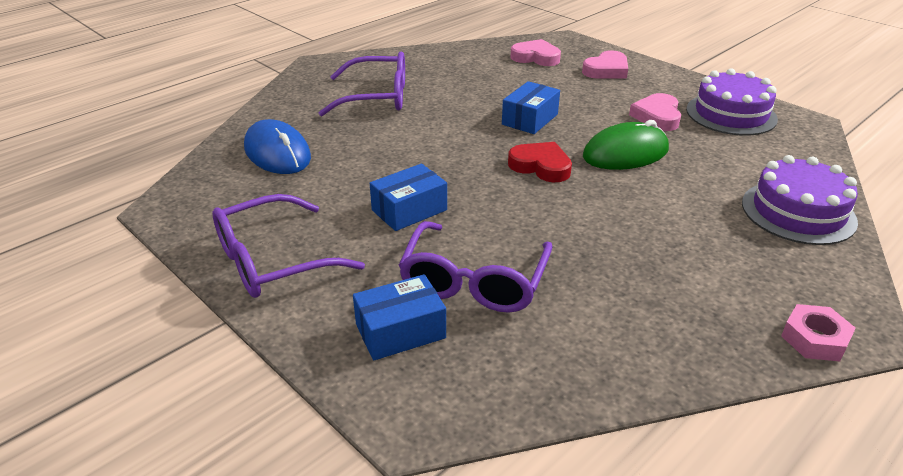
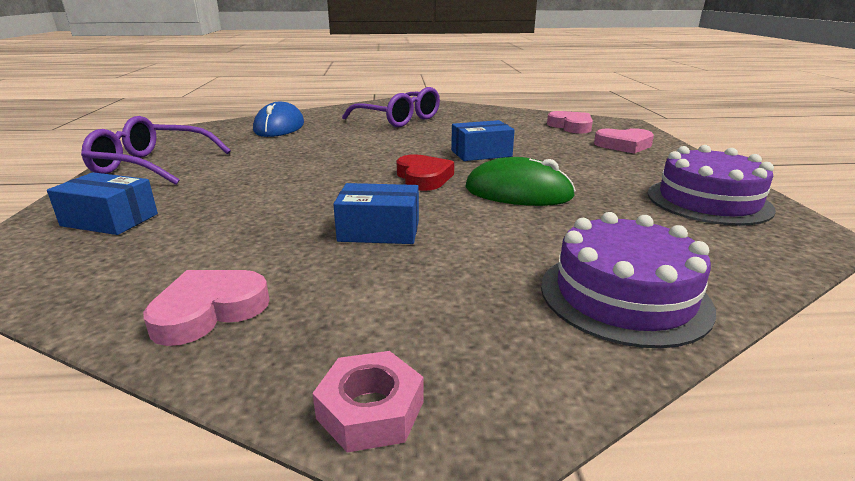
camera: 40 degrees right, 10 degrees down
blue box [370,164,447,231] -> blue box moved to [333,183,419,244]
purple glasses [398,221,553,313] -> none
pink heart [629,93,681,131] -> pink heart moved to [143,270,270,346]

